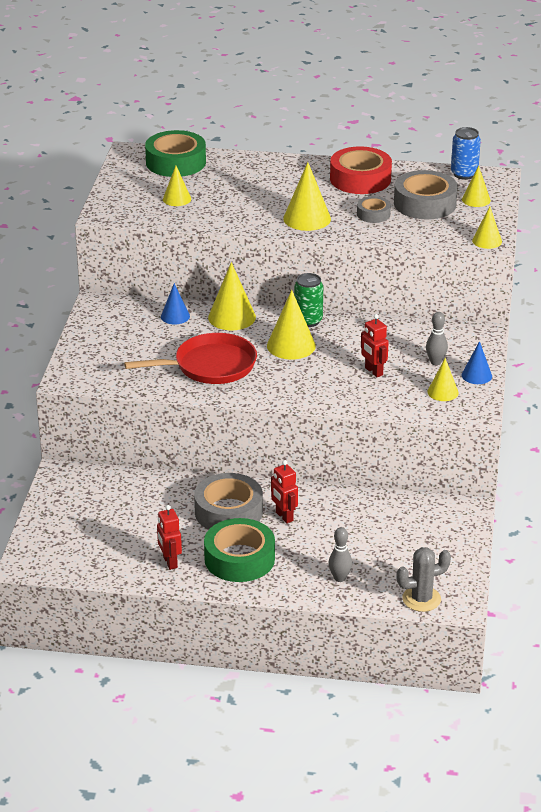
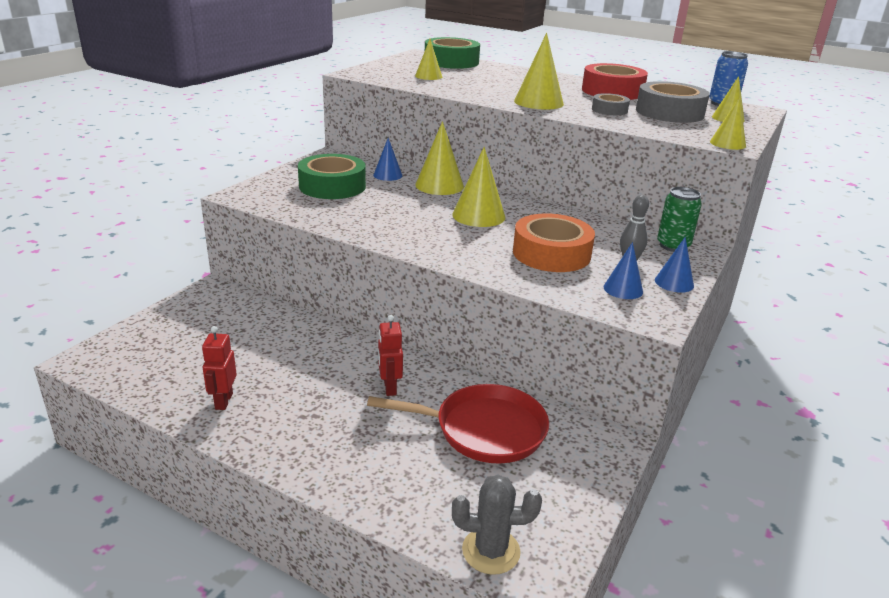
camera: 20 degrees right, 5 degrees down
red pan [124,333,257,384] -> red pan moved to [367,384,549,463]
grey tape [194,473,263,530] -> none
green tape [204,518,275,582] -> green tape moved to [298,154,366,199]
green can [294,273,323,327] -> green can moved to [657,187,702,252]
grey bowling pin [328,527,352,582] -> none
red robot [361,314,389,377] -> orange tape [513,213,595,272]
yellow cone [427,358,459,401] -> blue cone [604,242,643,299]

